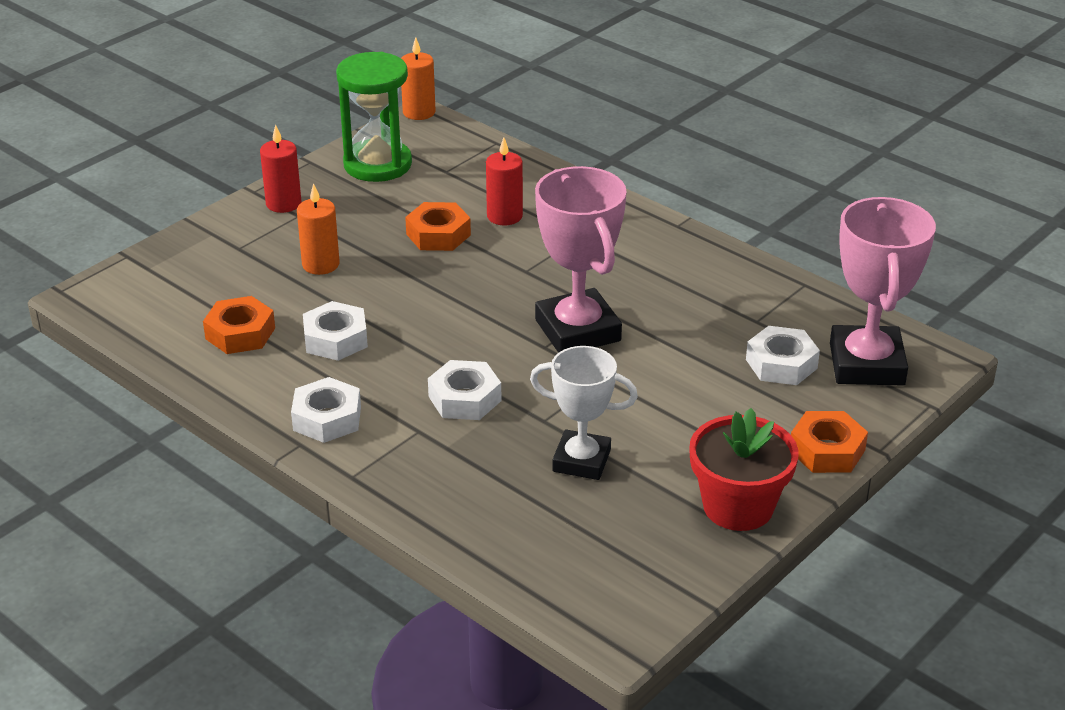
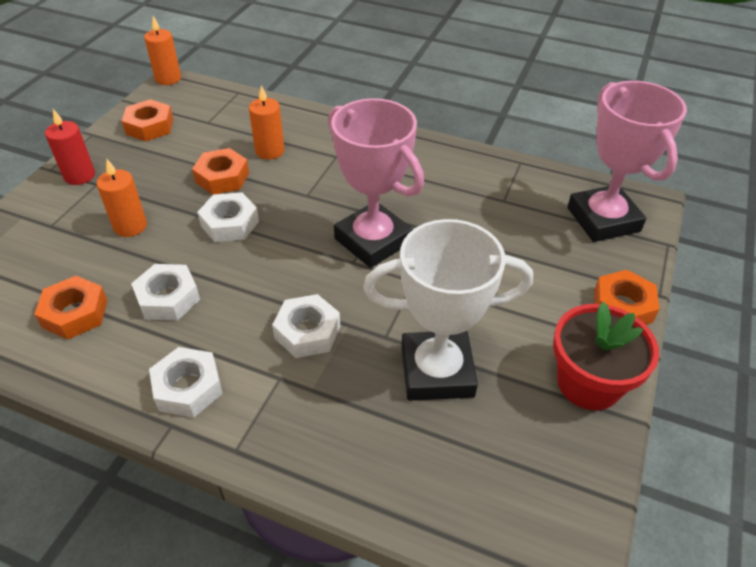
camera: 20 degrees left, 10 degrees up
green hourglass [336,52,412,182] -> orange nut [122,99,173,141]
red candle [486,137,523,225] -> orange candle [249,85,284,160]
white trophy [530,346,638,480] -> white trophy [363,219,533,401], size x1.50
white nut [746,326,820,385] -> white nut moved to [197,192,259,242]

